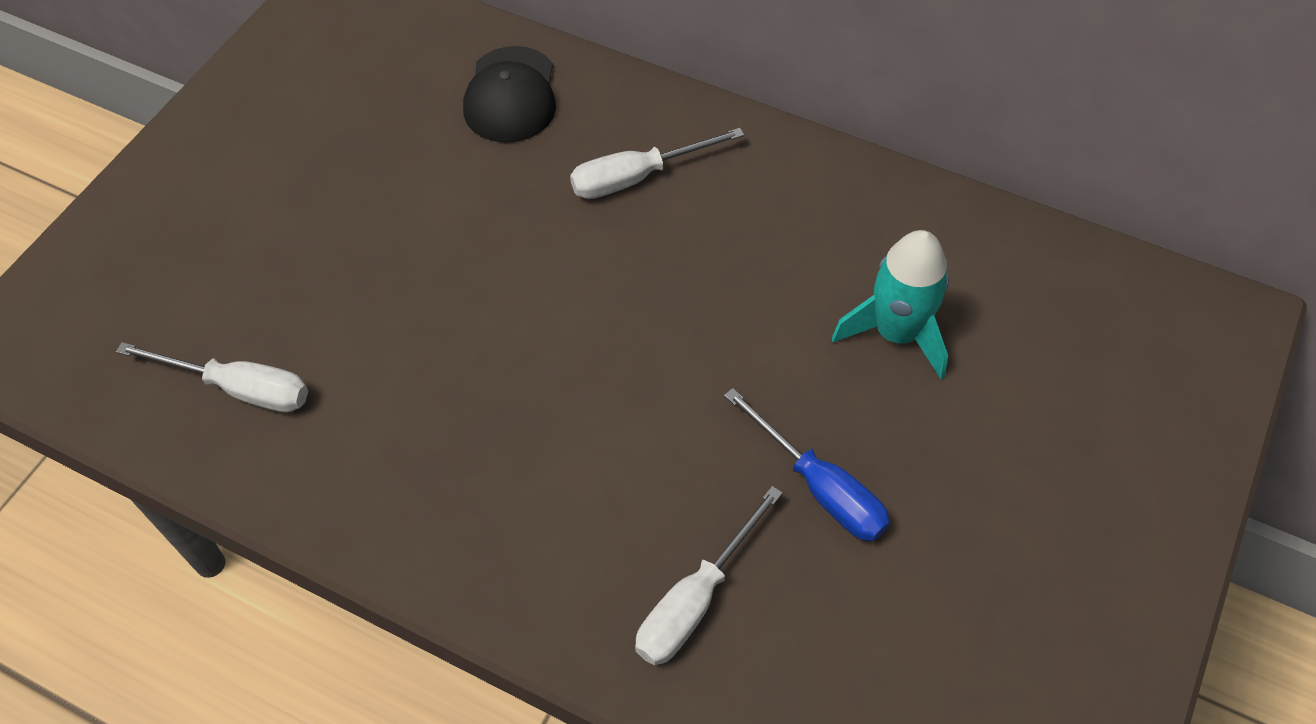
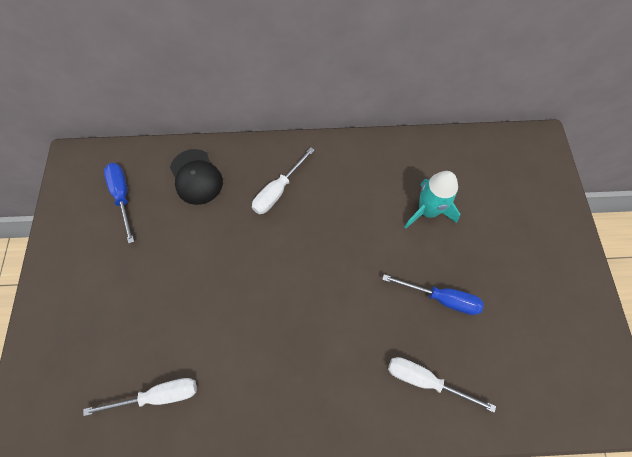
camera: 30 degrees left, 10 degrees up
white screwdriver [635,486,783,666] -> white screwdriver turned 105 degrees clockwise [388,357,496,413]
none -> blue screwdriver [104,163,134,244]

